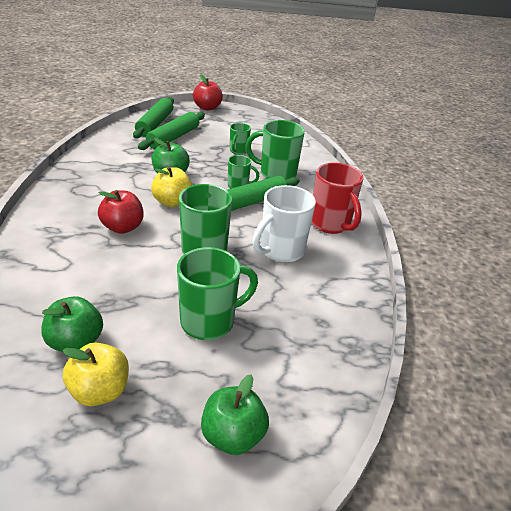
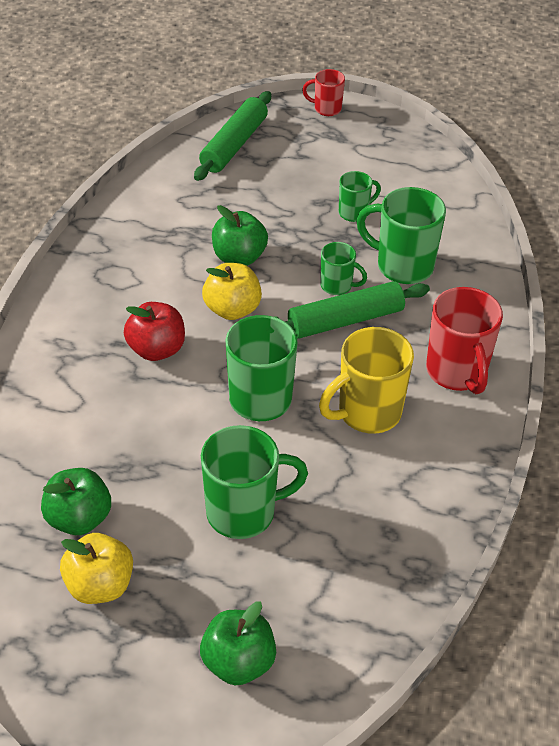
camera: 15 degrees right, 10 degrees up
green rolling pin [138,112,205,150] -> none
red apple [193,75,223,111] -> red mug [302,69,345,116]
green mug [230,123,251,155] -> green mug turned 150 degrees counterclockwise [339,171,381,222]
white mug [253,185,316,263] -> yellow mug [319,327,414,434]

